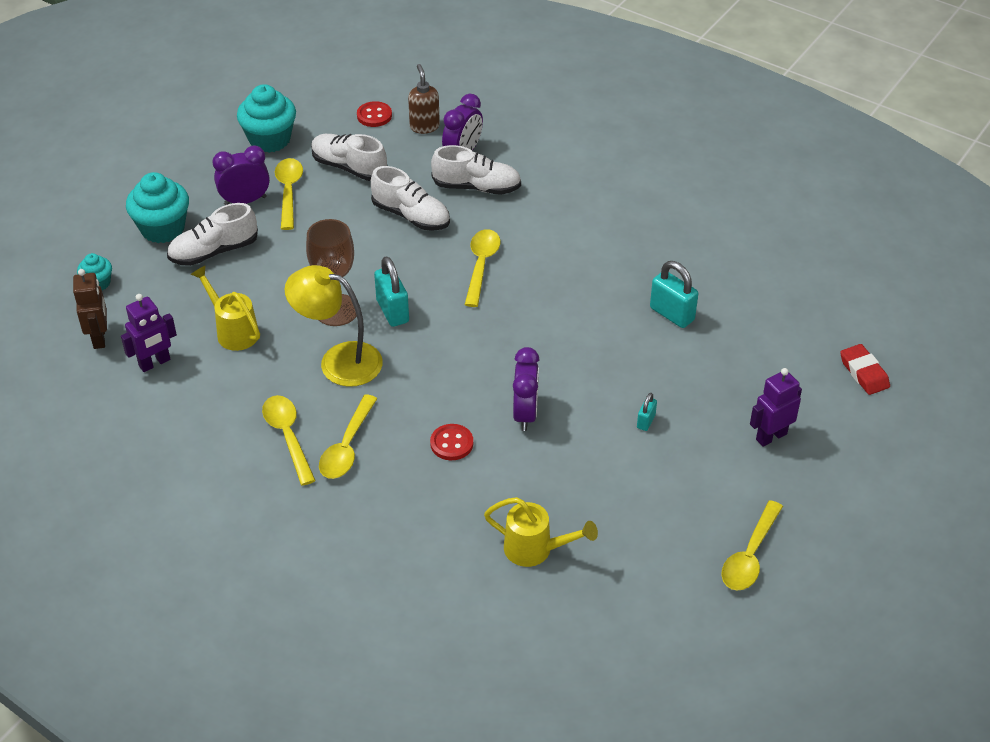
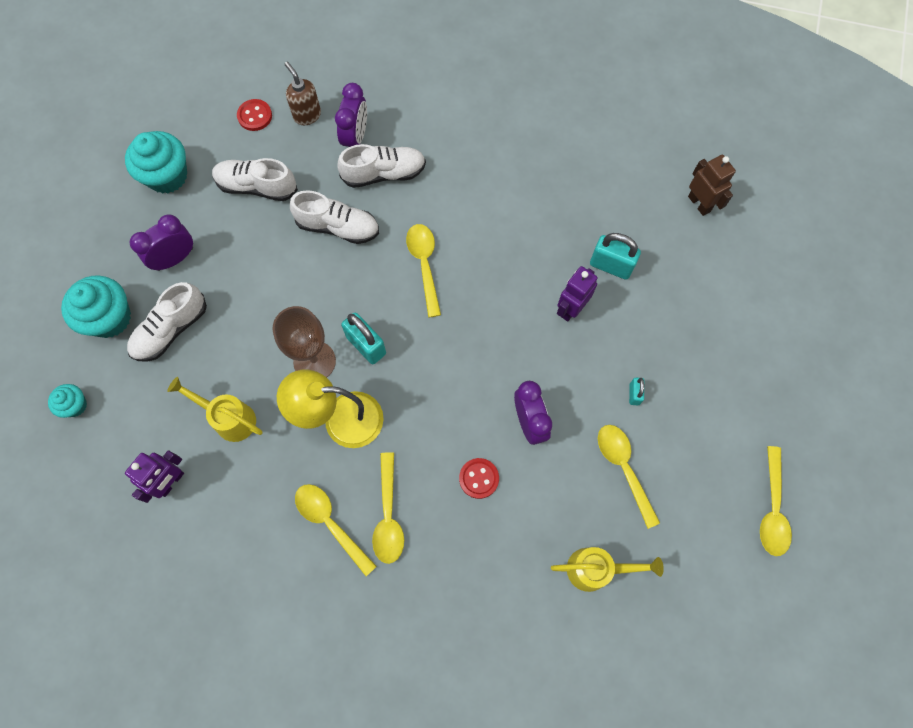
camera: 20 degrees left, 25 degrees up
brown robot [73,269,107,349] -> brown robot moved to [688,155,736,216]
yellow spoon [275,158,303,230] -> yellow spoon moved to [598,425,660,529]
purple robot [750,368,802,447] -> purple robot moved to [557,266,597,322]
red eraser [840,344,890,395] -> none

